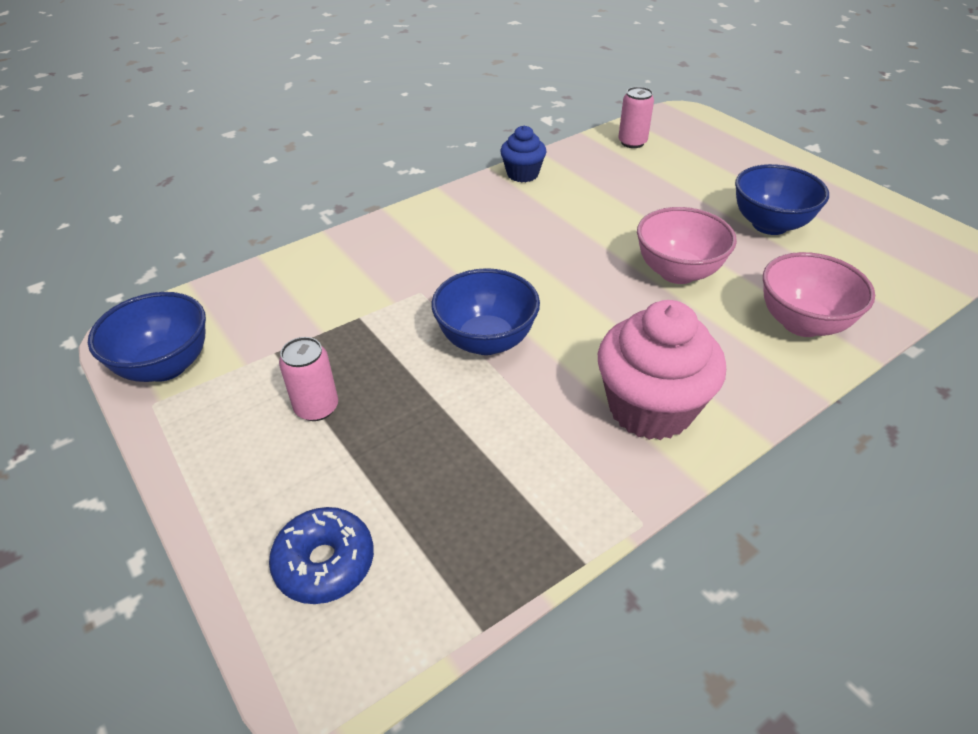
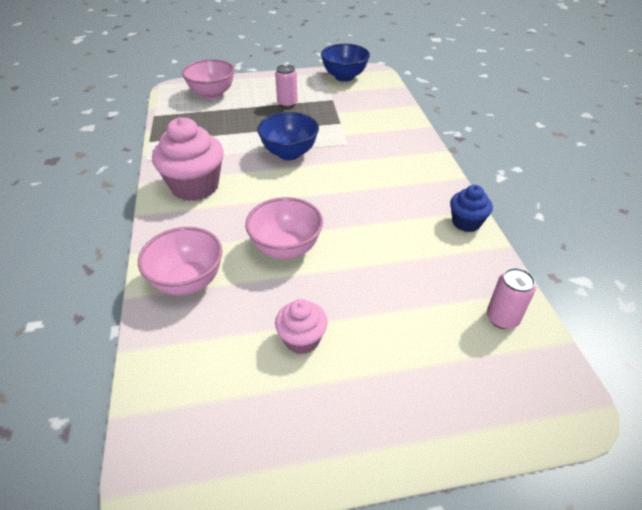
camera: 115 degrees right, 0 degrees up
blue donut [269,507,374,604] -> pink bowl [182,59,235,99]
blue bowl [735,164,829,235] -> pink cupcake [275,299,328,354]

